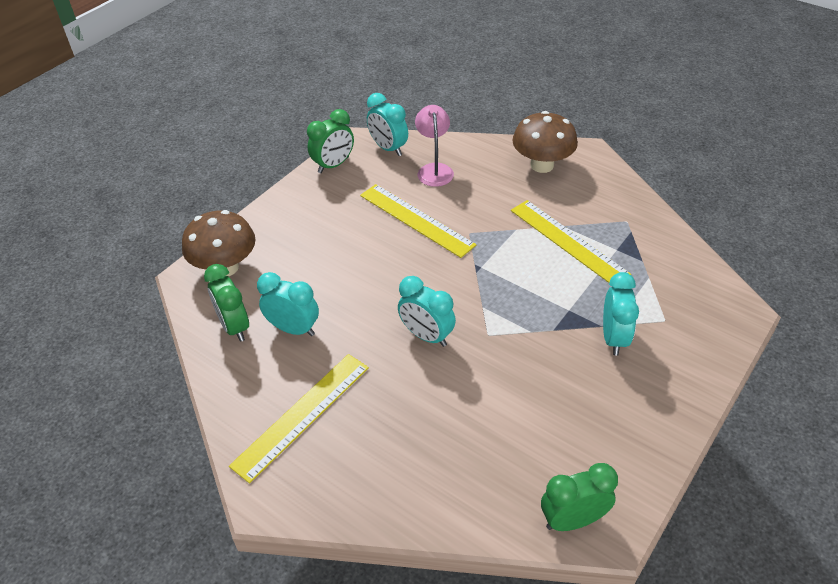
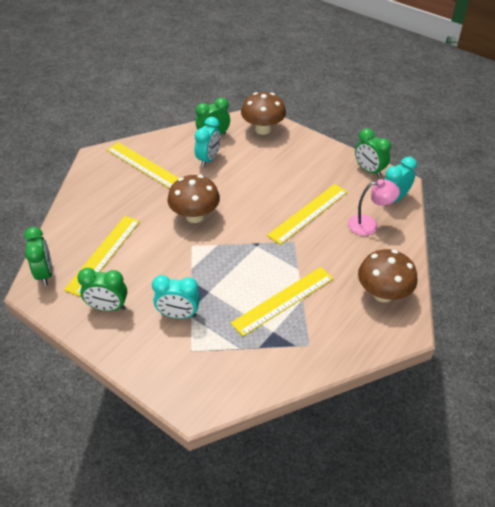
camera: 90 degrees right, 0 degrees up
turquoise clock [398,276,456,347] -> brown mushroom [167,175,220,223]
none -> yellow ruler [64,216,140,296]
none -> green clock [77,268,127,311]

